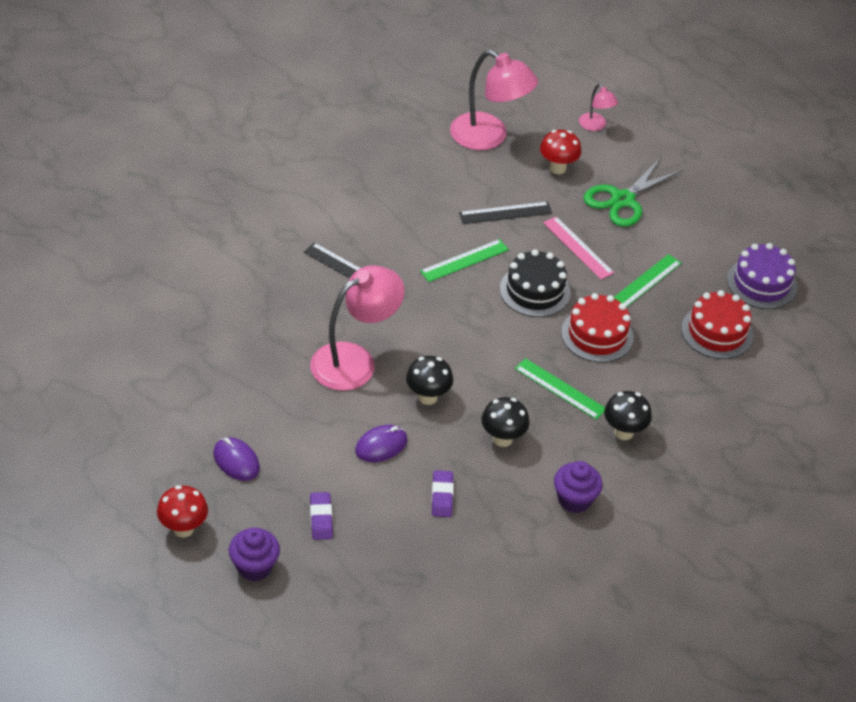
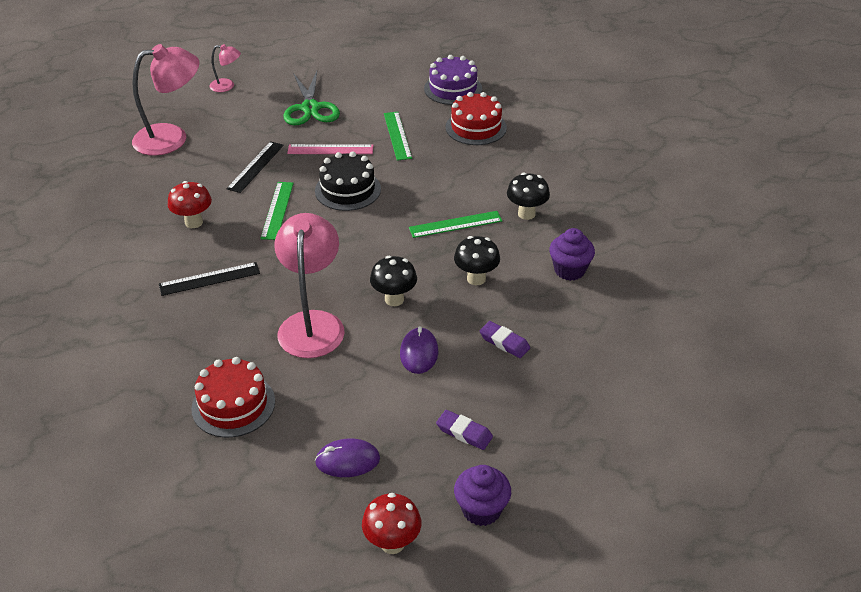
camera: 50 degrees left, 5 degrees down
red mushroom [540,130,582,174] -> red mushroom moved to [168,181,212,228]
red cake [561,293,634,362] -> red cake moved to [191,357,275,438]

